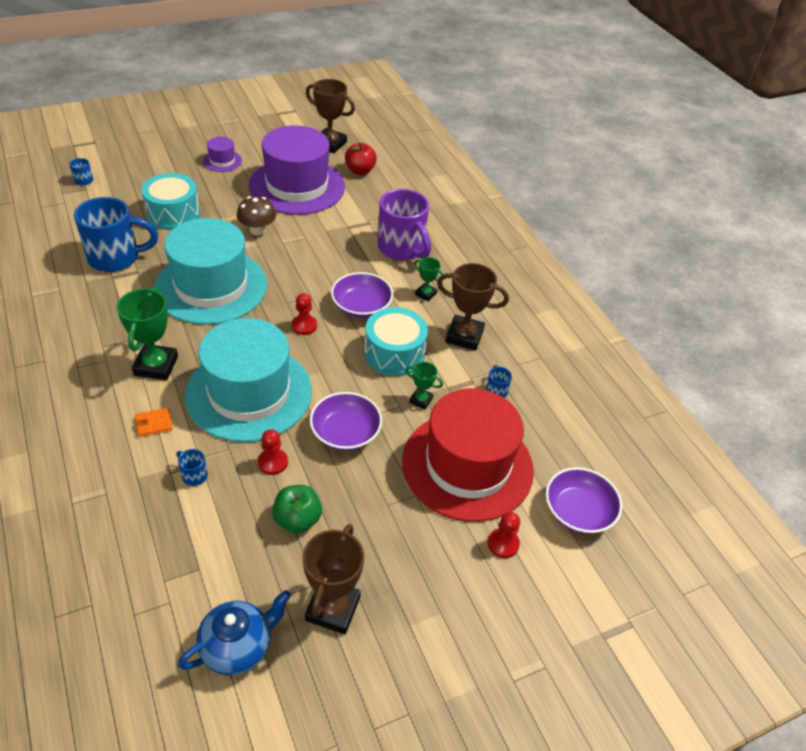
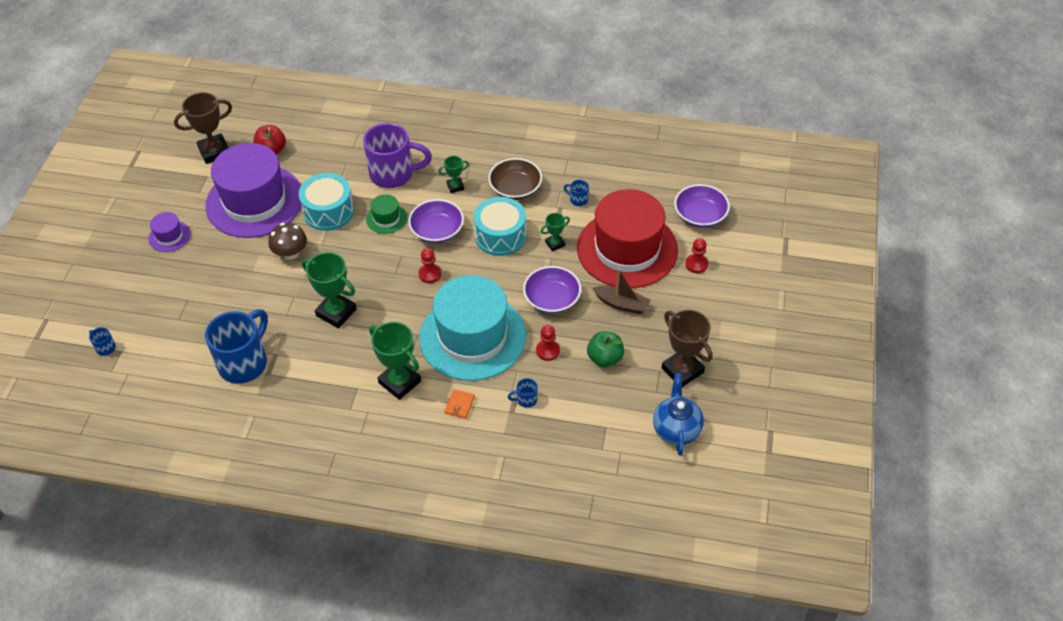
camera: 50 degrees left, 5 degrees up
turquoise drum [141,173,200,230] -> turquoise drum moved to [299,173,354,231]
turquoise hat [154,218,267,325] -> green trophy [302,252,357,328]
brown trophy [437,263,509,351] -> brown bowl [488,158,542,200]
none -> green hat [366,194,407,234]
none -> brown boat [592,269,651,314]

